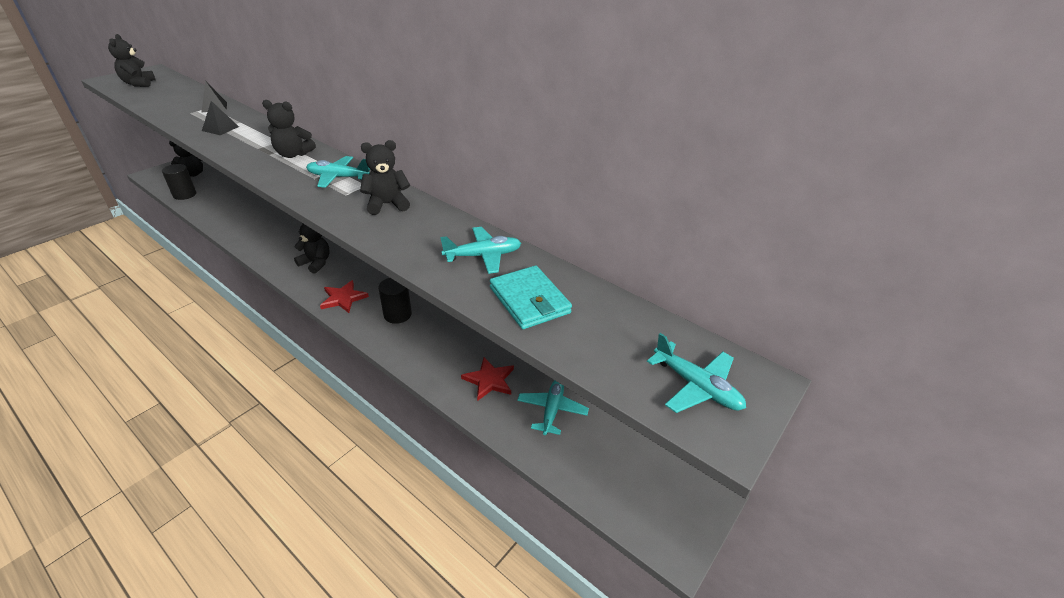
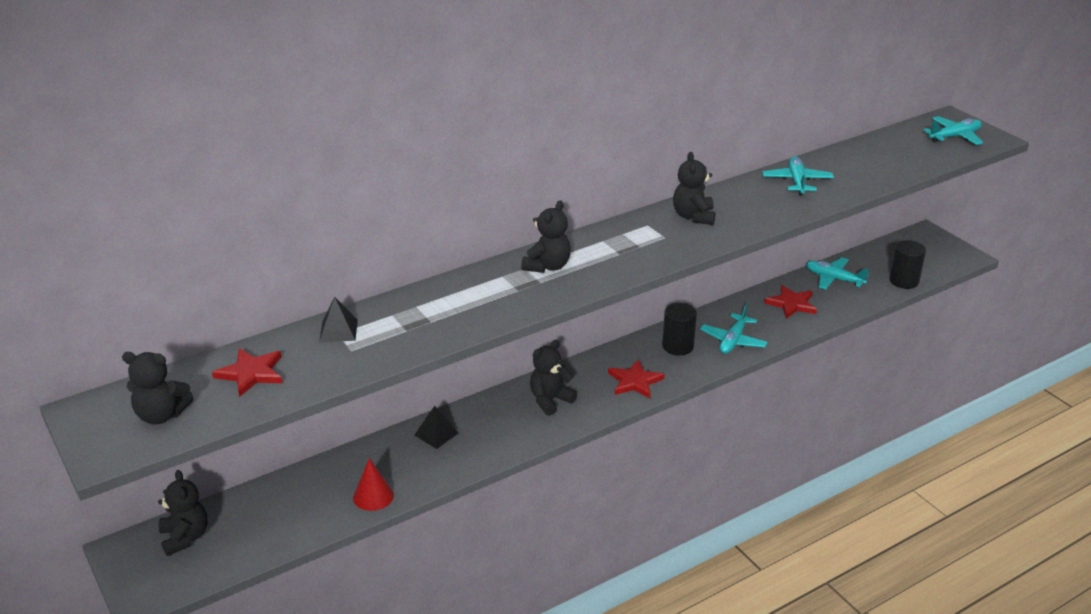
camera: 70 degrees left, 5 degrees down
black cylinder [162,164,196,200] -> black cylinder moved to [889,240,926,289]
black pyramid [202,101,239,135] -> black pyramid moved to [414,406,459,449]
turquoise plane [306,156,371,188] -> turquoise plane moved to [700,304,768,354]
turquoise wallet [490,266,572,329] -> none
none -> red star [212,348,283,397]
none -> red cone [353,458,394,511]

